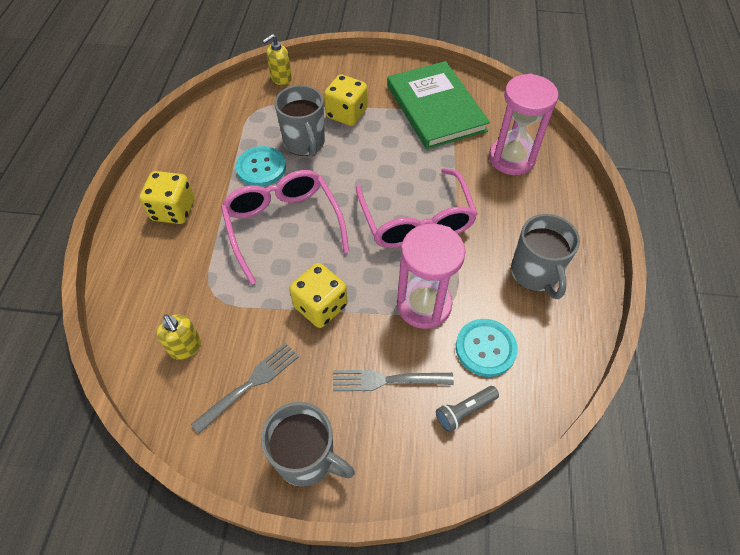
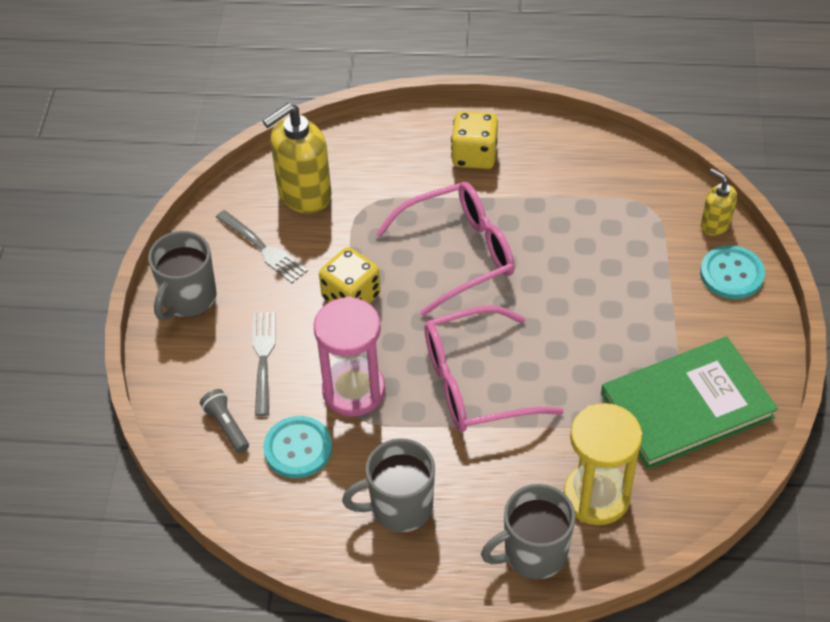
camera: 90 degrees right, 5 degrees down
yellow soap dispenser [156,314,201,360] -> yellow soap dispenser [263,103,332,213], size x1.86
turquoise button [236,146,286,187] -> turquoise button moved to [700,245,765,299]
grey mug [274,85,325,156] -> grey mug moved to [481,484,576,579]
yellow dice [324,75,368,126] -> none
pink hourglass [489,74,558,175] -> yellow hourglass [564,403,642,525]

